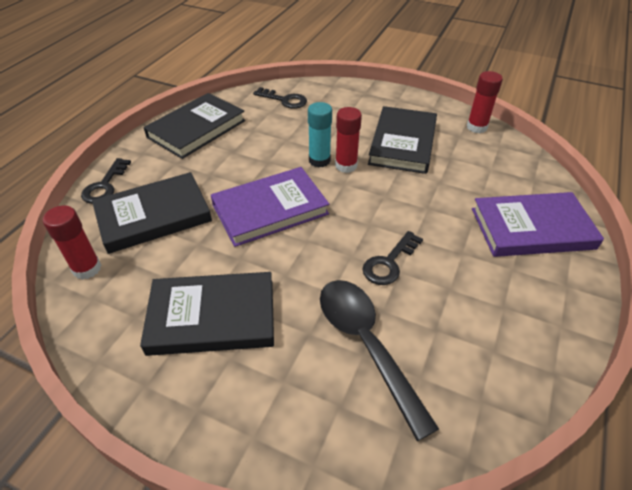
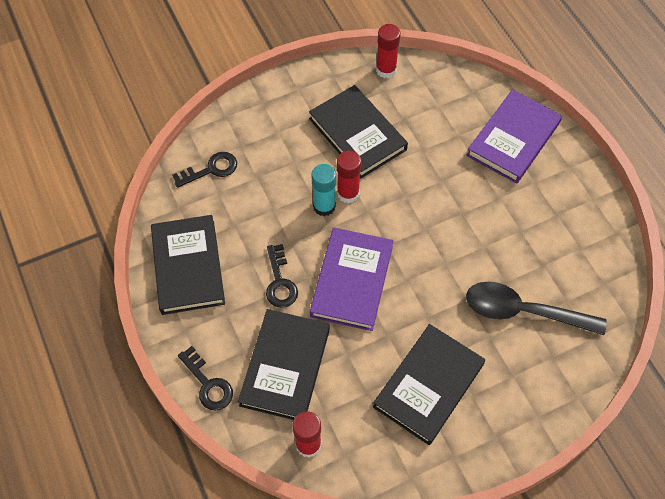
camera: 50 degrees left, 15 degrees up
black key [363,231,423,285] -> black key moved to [266,244,298,308]

